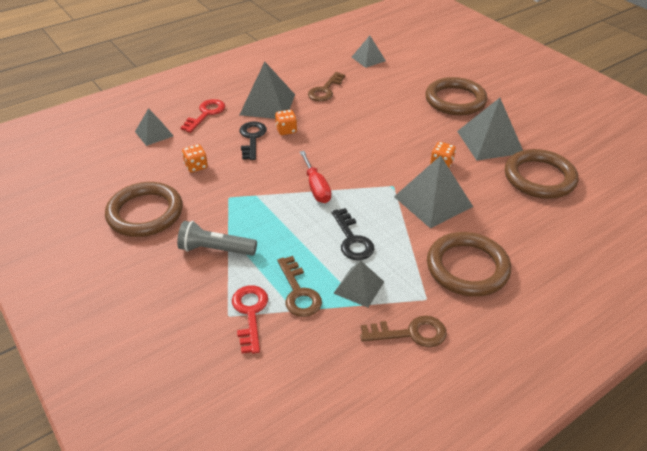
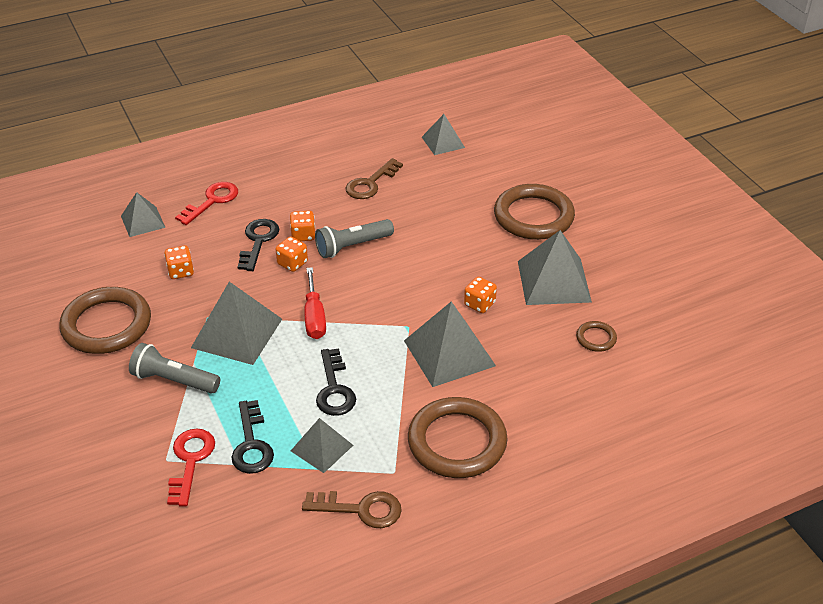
camera: 10 degrees right, 0 degrees up
grey pyramid [239,62,295,119] -> grey pyramid moved to [191,282,282,365]
brown key [277,256,322,317] -> black key [231,400,274,474]
brown ring [505,149,578,199] -> brown ring [576,321,617,352], size x0.45
none -> orange dice [276,237,308,272]
none -> grey flashlight [315,219,394,258]

